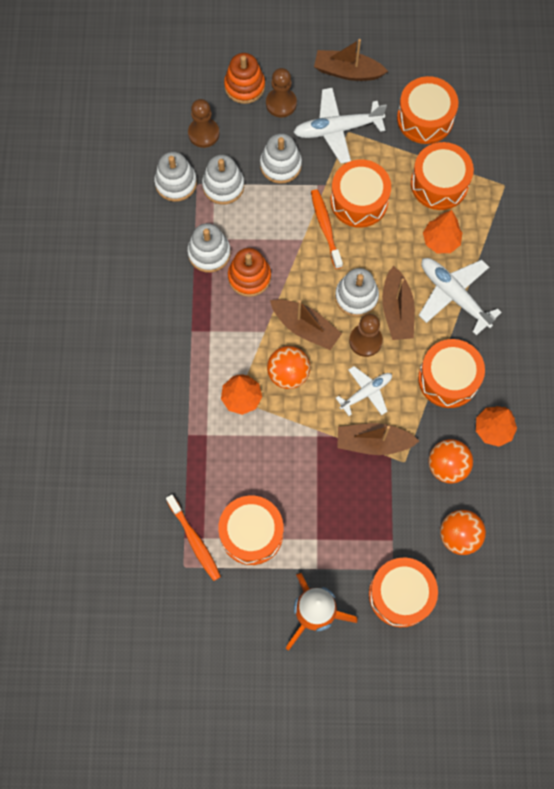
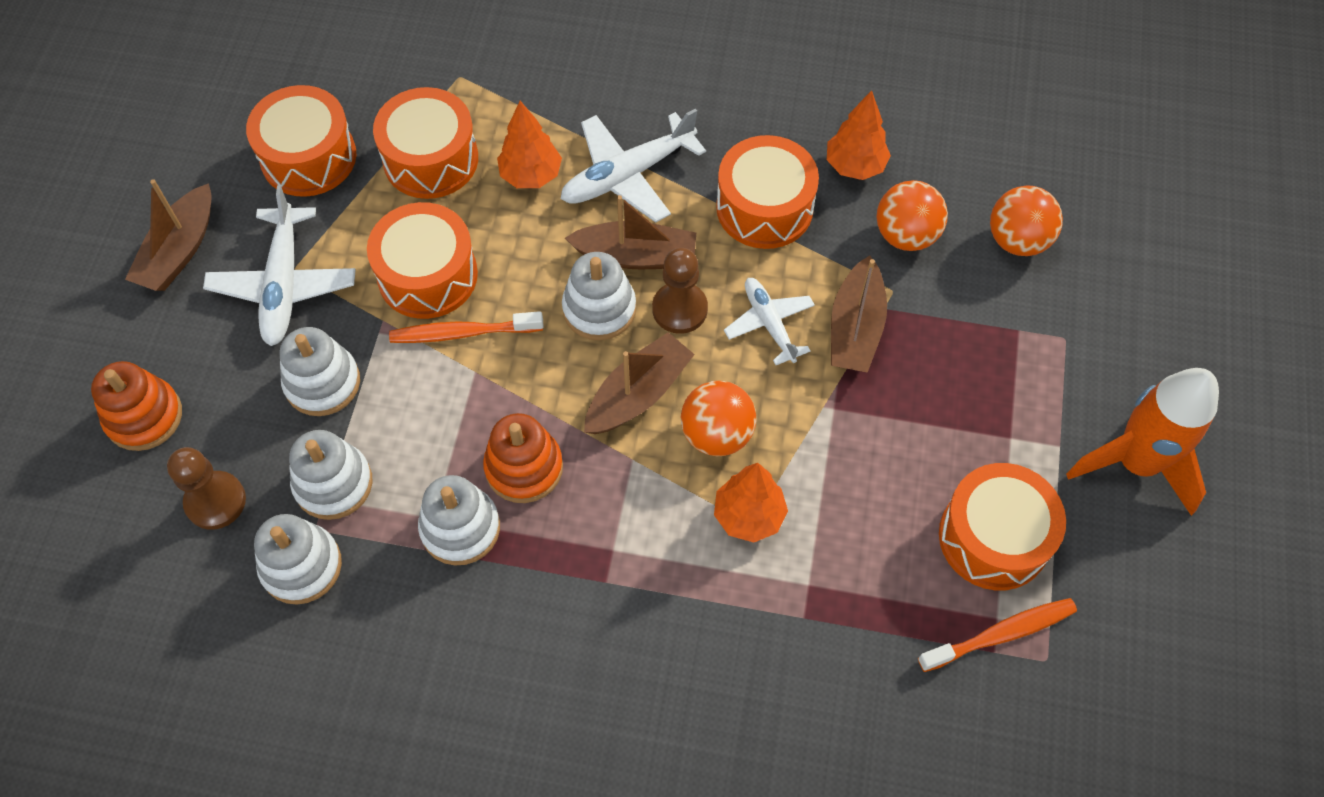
camera: 80 degrees left, 10 degrees down
brown pawn [266,68,297,118] -> none
orange drum [369,558,438,627] -> none

